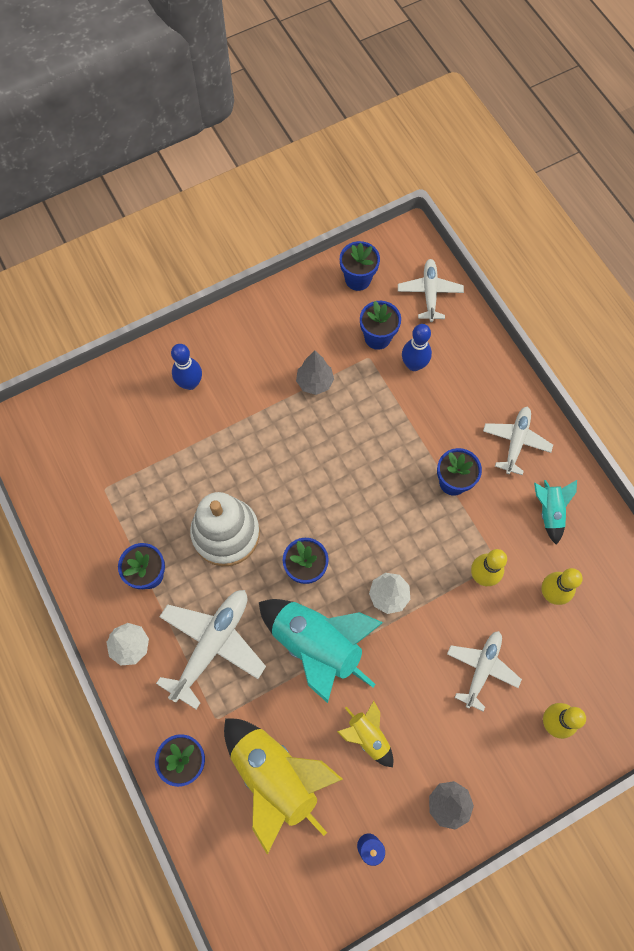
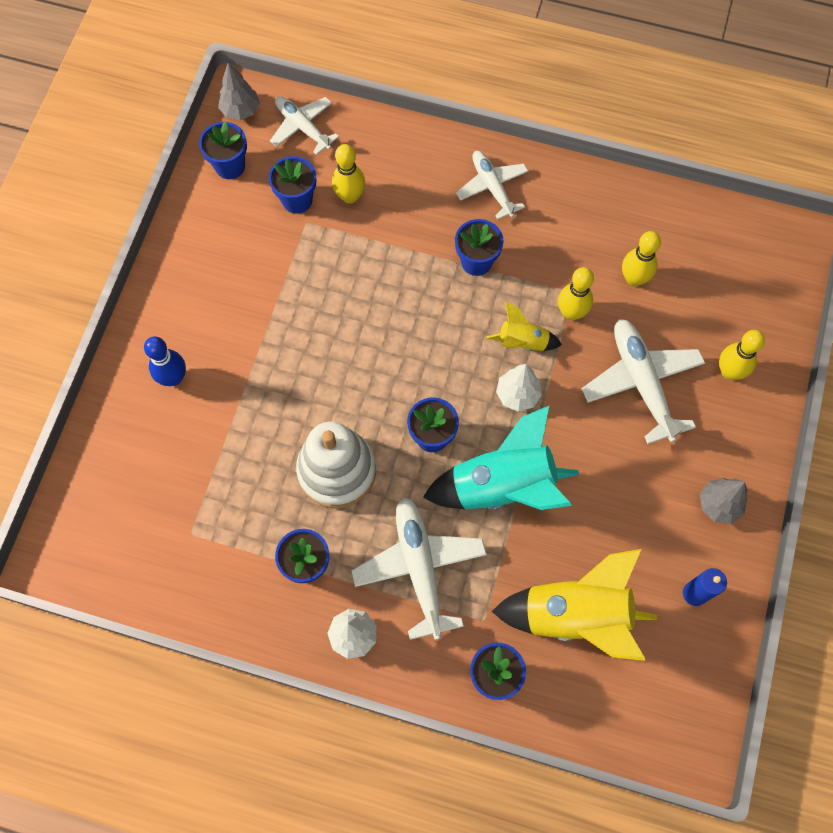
camera: 45 degrees left, 0 degrees up
grey tree [296,351,334,395] -> grey tree moved to [218,62,260,120]
yellow rocket [337,701,393,767] -> yellow rocket moved to [486,302,562,351]
blue bowling pin [402,324,432,371] -> yellow bowling pin [332,144,365,204]
white plane [447,631,522,712] -> white plane [582,319,705,444], size x1.55
turquoise rocket [534,480,577,545] -> none

